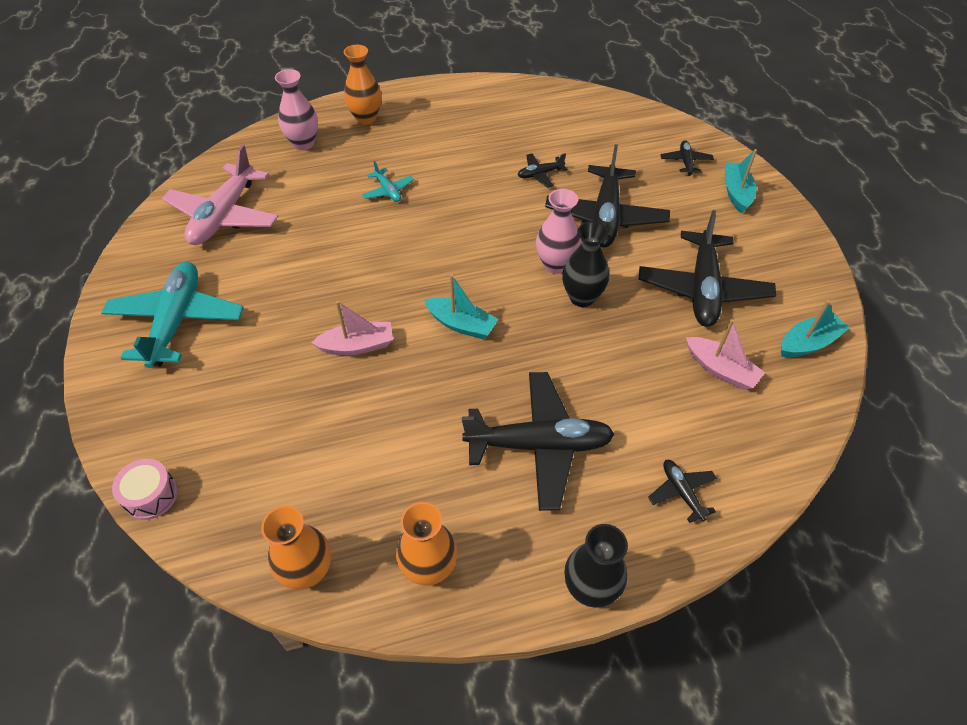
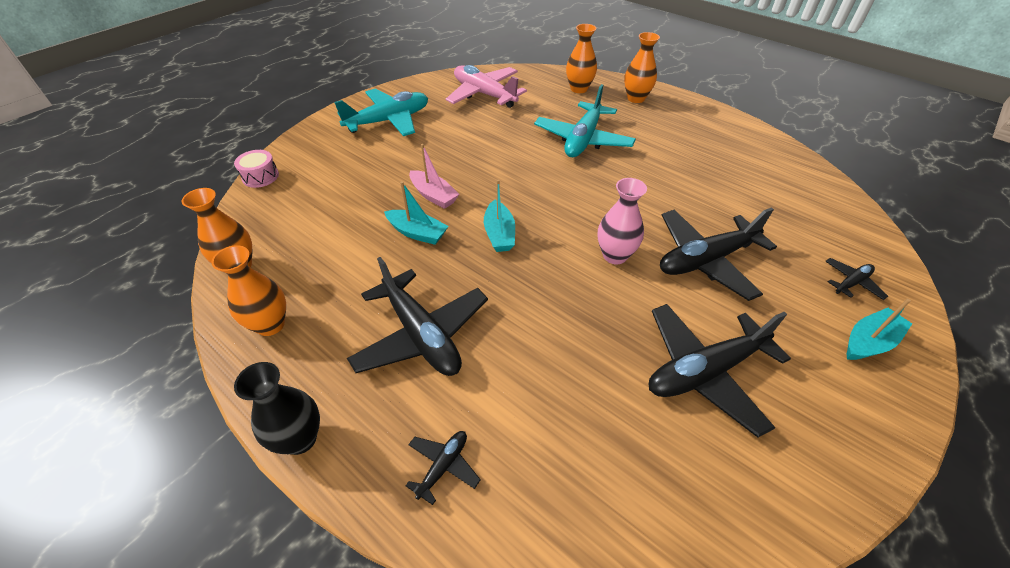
camera: 55 degrees right, 5 degrees down
pink plane [162,145,278,245] -> pink plane turned 60 degrees clockwise [446,65,527,108]
pink vase [275,69,318,150] -> orange vase [566,24,597,93]
turquoise plane [362,161,414,202] -> turquoise plane [534,84,636,157], size x2.18
black plane [518,153,567,188] -> none
black vase [562,222,609,307] -> none
pink boat [686,319,765,390] -> none
turquoise boat [781,300,849,357] -> turquoise boat moved to [384,181,448,245]

